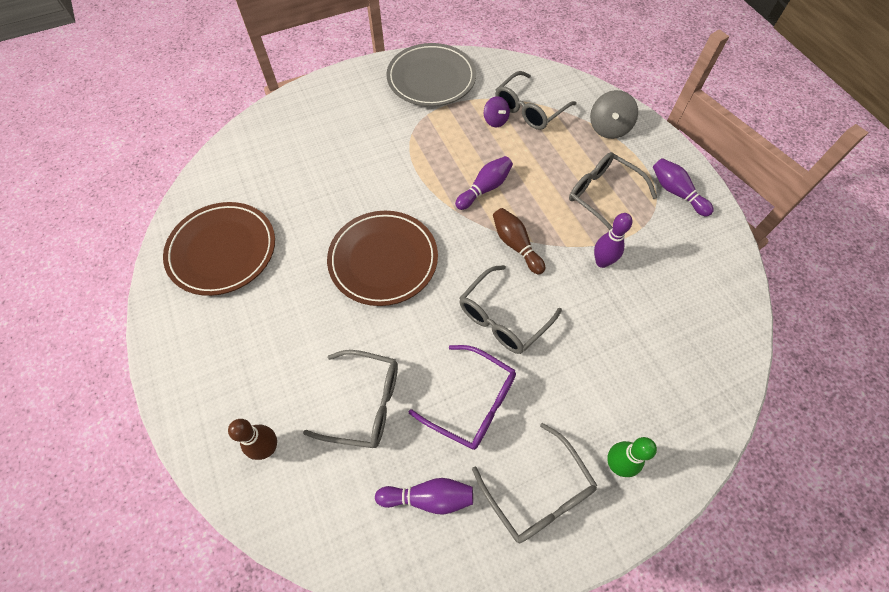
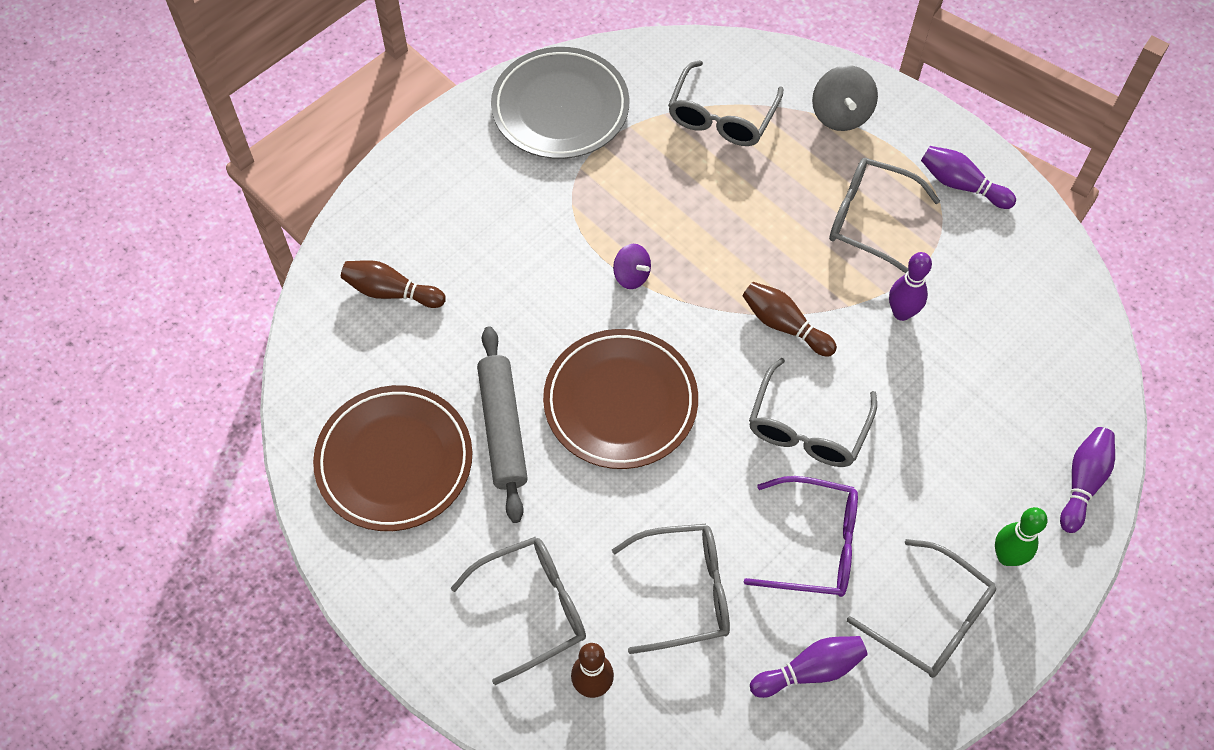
camera: 20 degrees left, 0 degrees up
purple bowling pin [455,156,513,210] -> purple bowling pin moved to [1060,427,1115,533]
purple spinning top [484,96,510,127] -> purple spinning top moved to [613,244,651,289]
none -> brown bowling pin [341,260,446,308]
none -> grey glasses [451,537,586,685]
none -> grey rolling pin [477,326,528,523]

